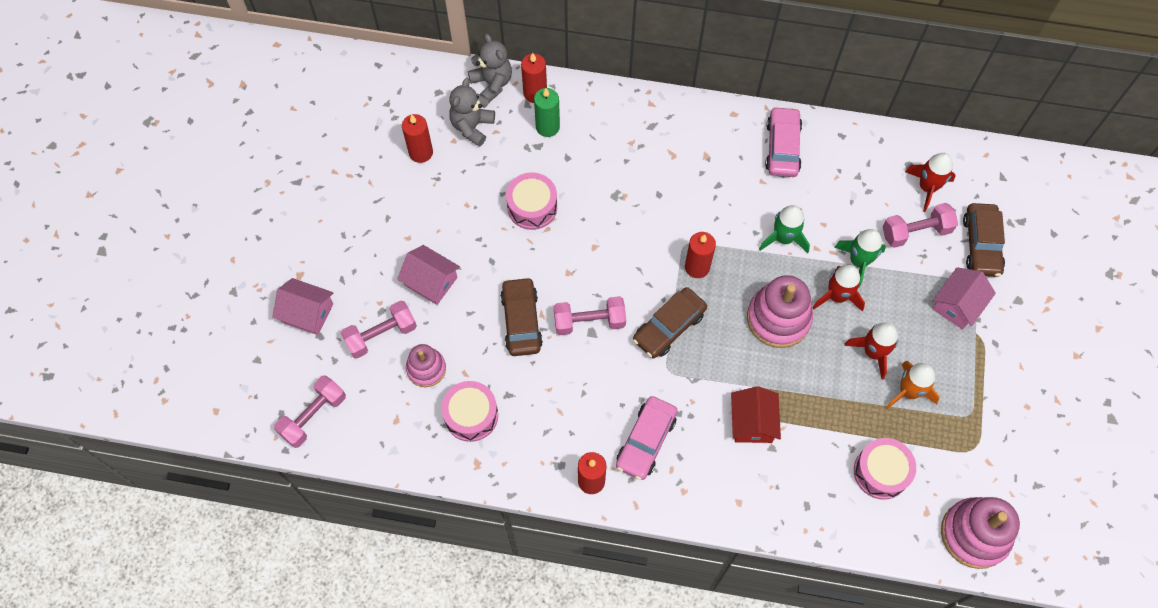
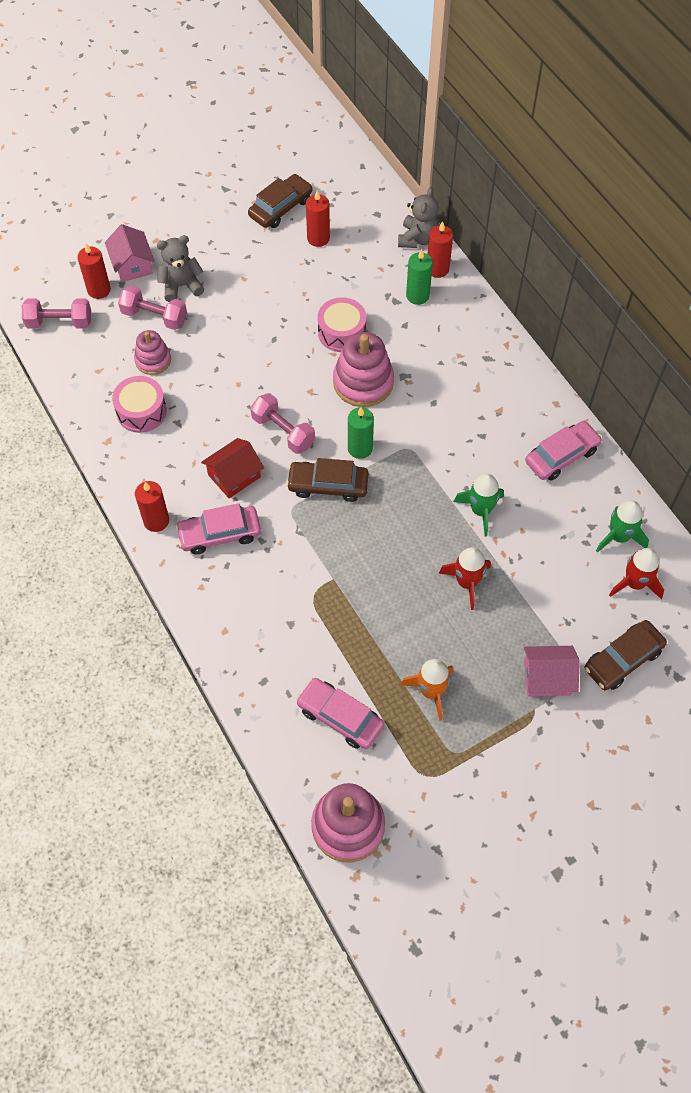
camera: 50 degrees right, 5 degrees down
pink house [397,245,460,305] -> none
grey teddy bear [449,78,495,147] -> grey teddy bear moved to [157,235,204,302]
brown car [500,277,543,356] -> brown car moved to [248,174,313,228]
red candle [685,232,716,278] -> red candle moved to [78,243,111,299]
red house [731,386,781,443] -> red house moved to [201,438,264,498]
pink stacking toy [747,275,813,348] -> pink stacking toy moved to [333,332,394,407]
green rocket [834,229,886,288] -> green rocket moved to [596,500,649,553]
red rocket [844,323,898,380] -> none
pink drum [854,438,916,500] -> pink car [296,678,384,749]
pink dumbbell [883,203,958,248] -> none
none -> green candle [348,407,374,459]

